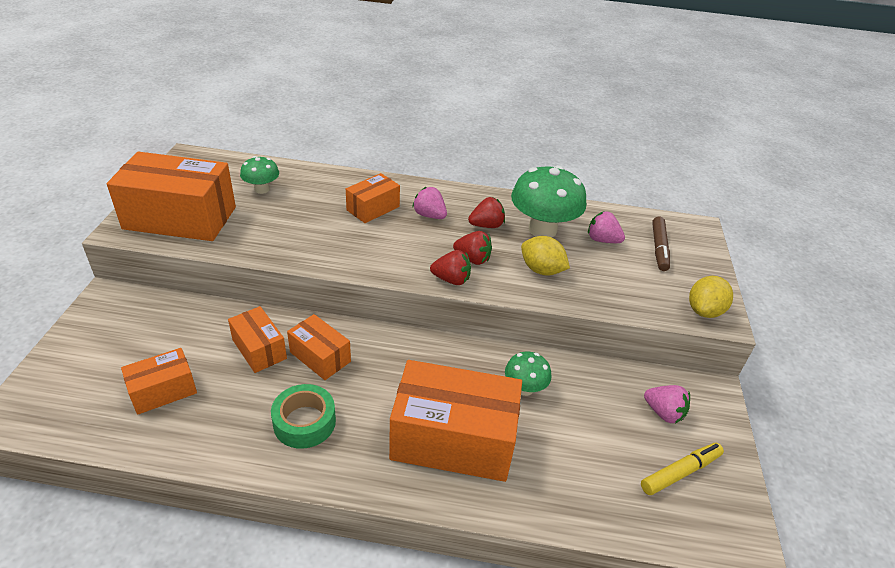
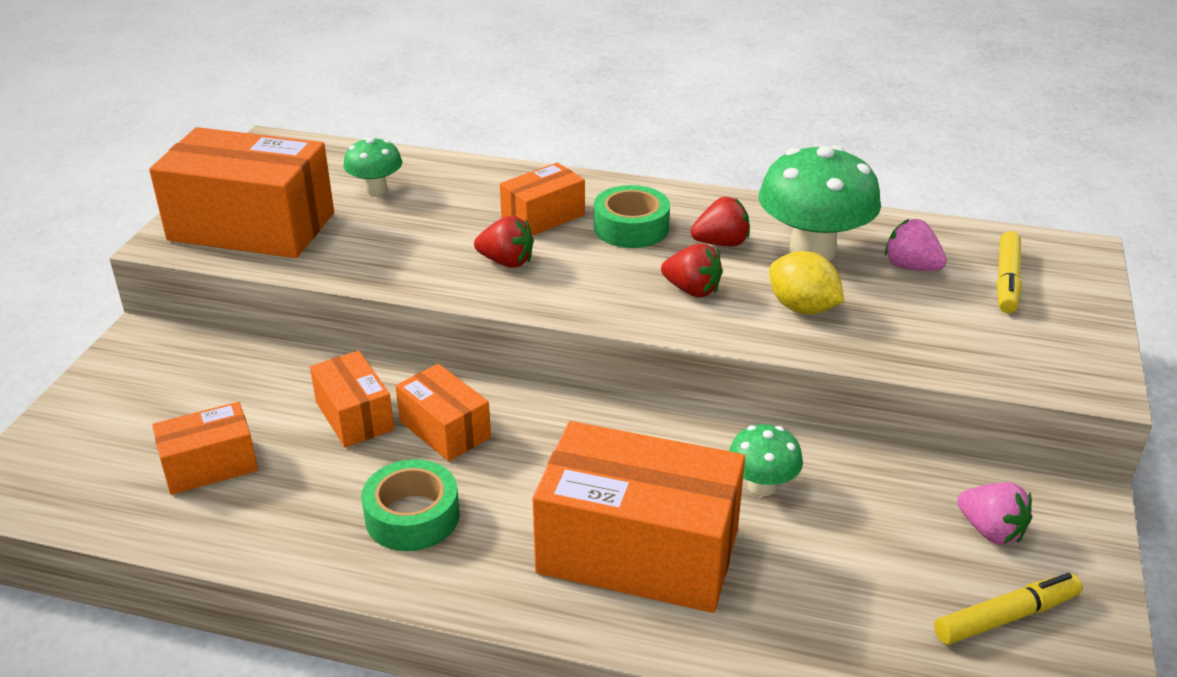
camera: 10 degrees right, 5 degrees down
pink strawberry [412,187,447,219] -> green tape [594,185,670,248]
red strawberry [430,250,471,285] -> red strawberry moved to [474,216,534,268]
brown marker [652,217,670,271] -> yellow marker [997,231,1022,313]
yellow lemon [689,276,733,318] -> none

